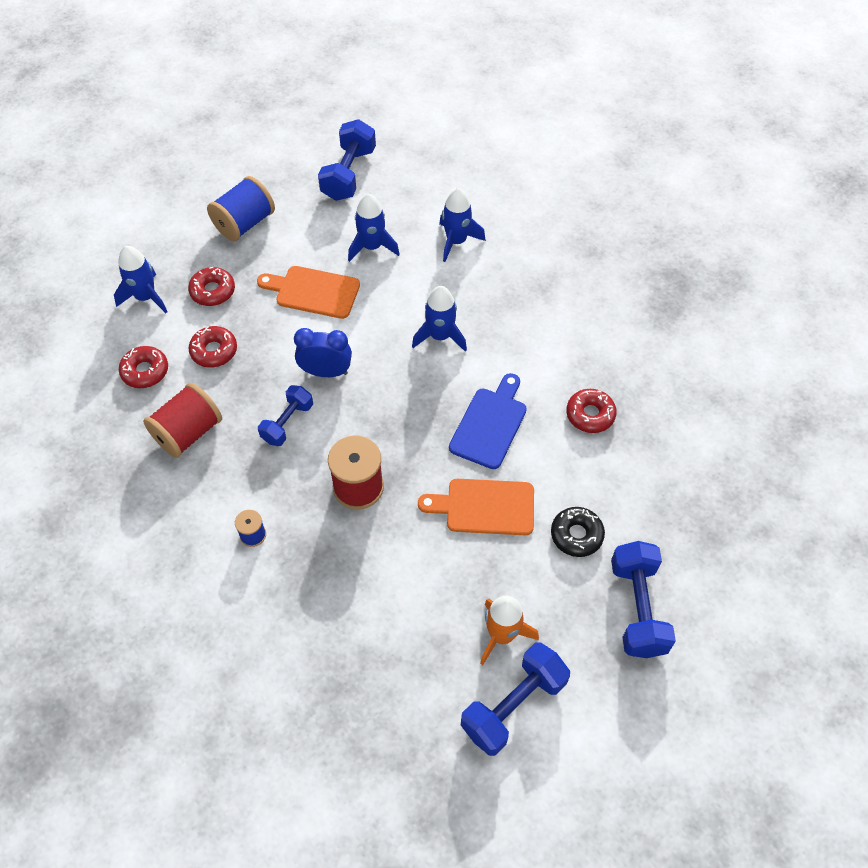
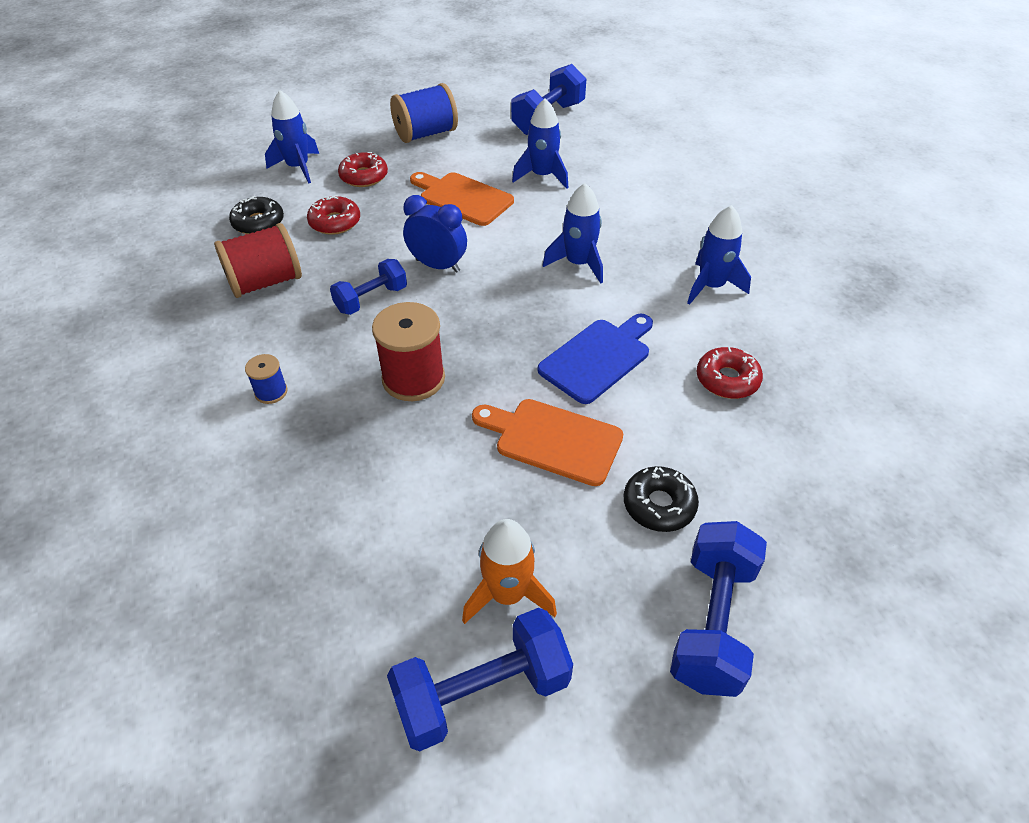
camera: 20 degrees right, 10 degrees down
red donut [119,346,168,388] -> black donut [229,196,284,234]
blue rocket [439,188,486,262] -> blue rocket moved to [687,205,751,305]

